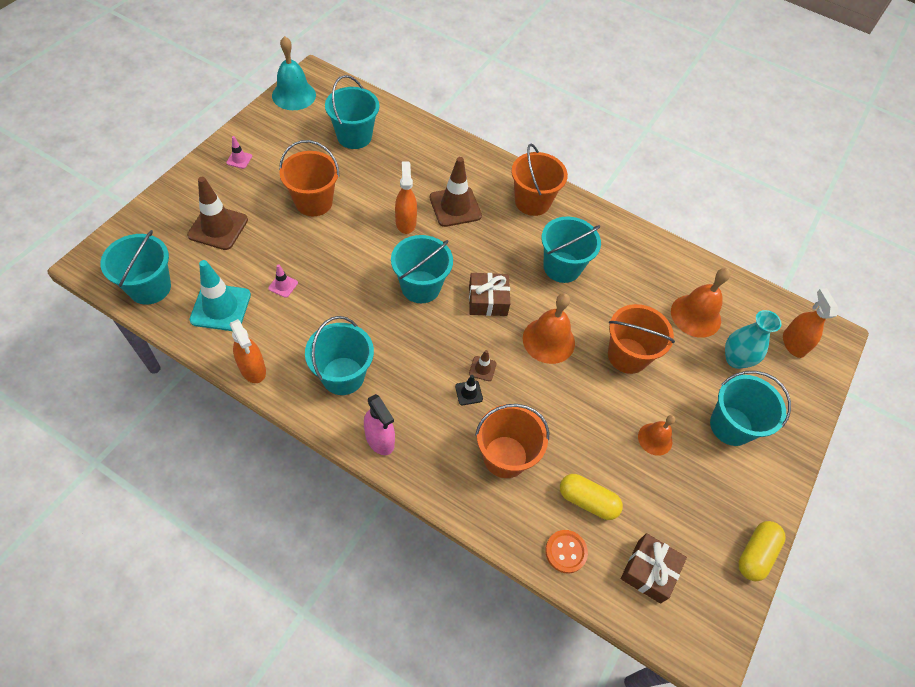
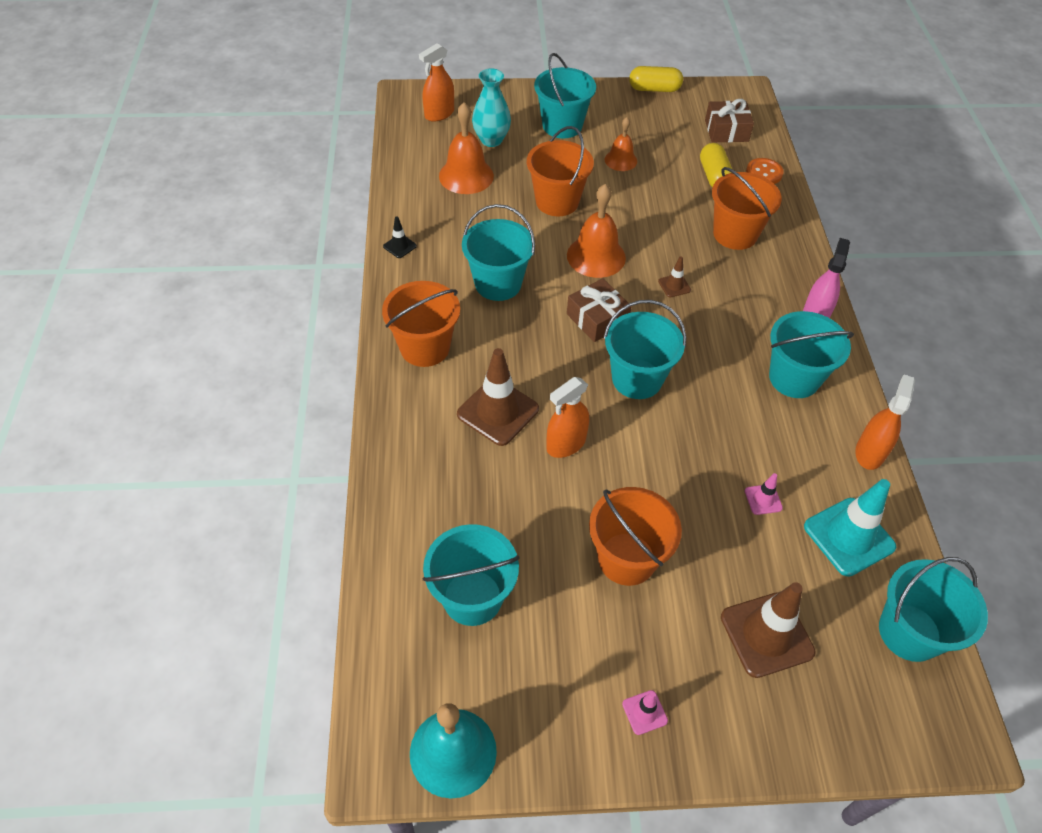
camera: 120 degrees left, 5 degrees down
black traffic cone [455,375,483,405] -> black traffic cone moved to [383,216,417,258]

